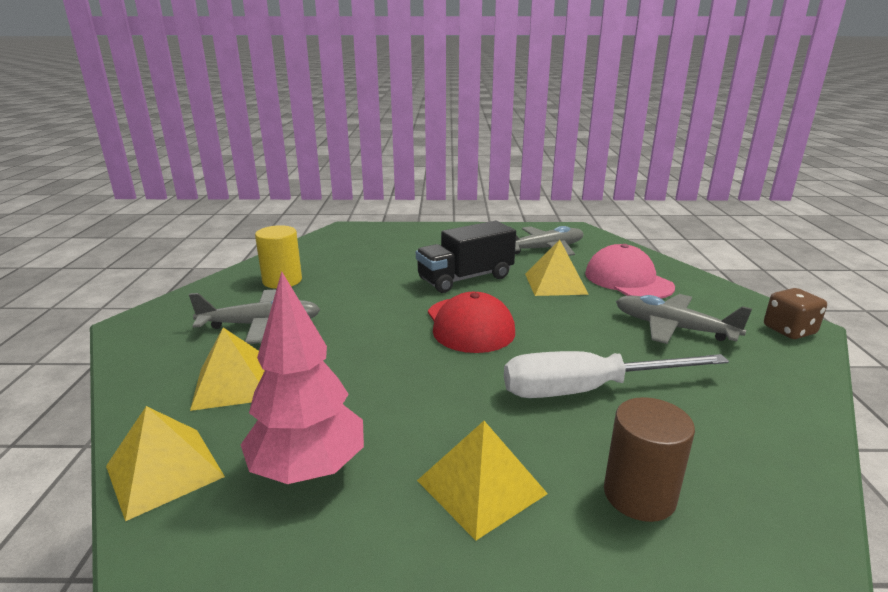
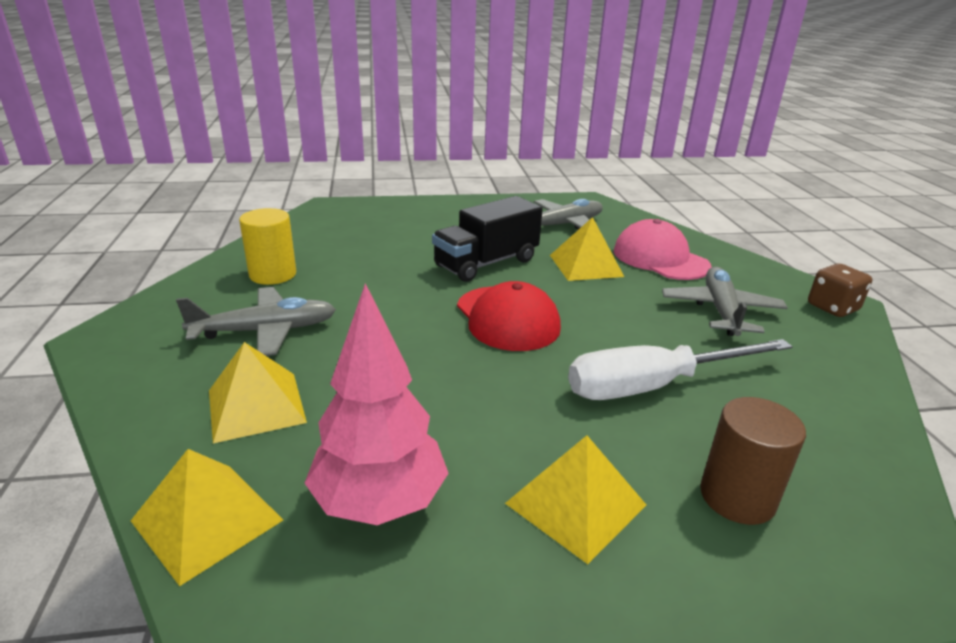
camera: 10 degrees left, 5 degrees up
grey plane [616,294,752,344] -> grey plane turned 75 degrees clockwise [662,266,788,336]

